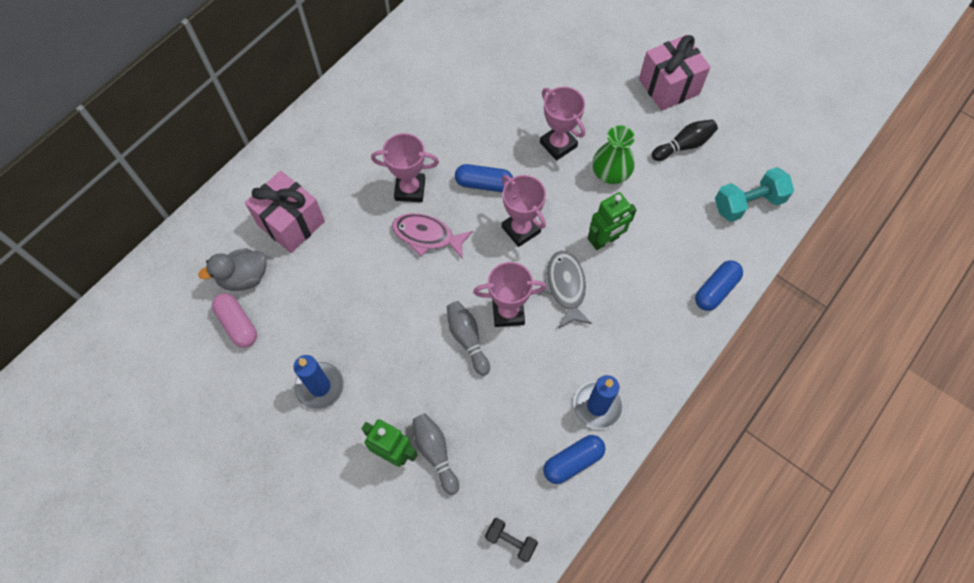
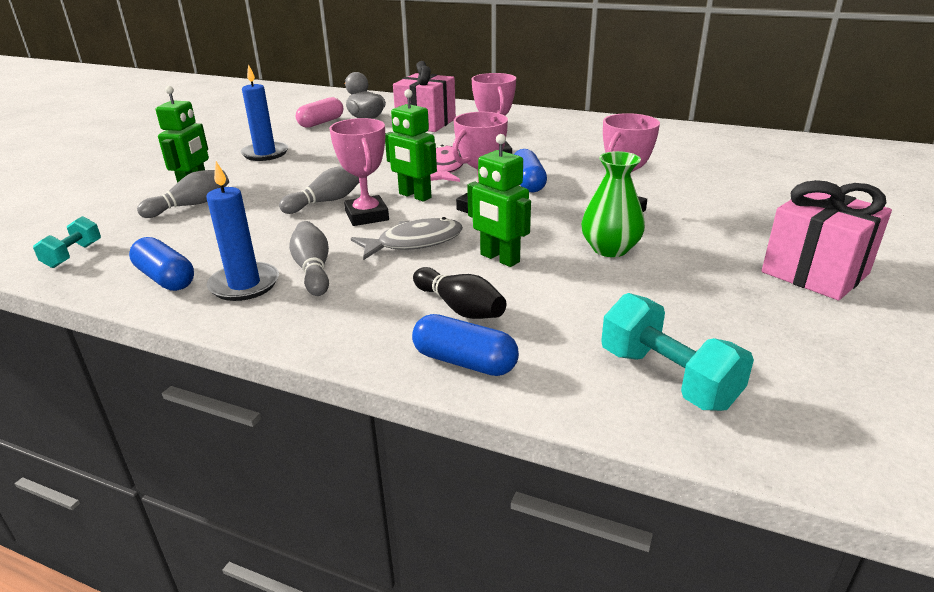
camera: 75 degrees right, 35 degrees down
black dumbbell [485,518,538,563] -> turquoise dumbbell [33,216,101,268]
black bowling pin [652,119,718,161] -> black bowling pin moved to [413,267,506,319]
none -> grey bowling pin [289,221,329,296]
none -> green robot [385,89,437,201]

